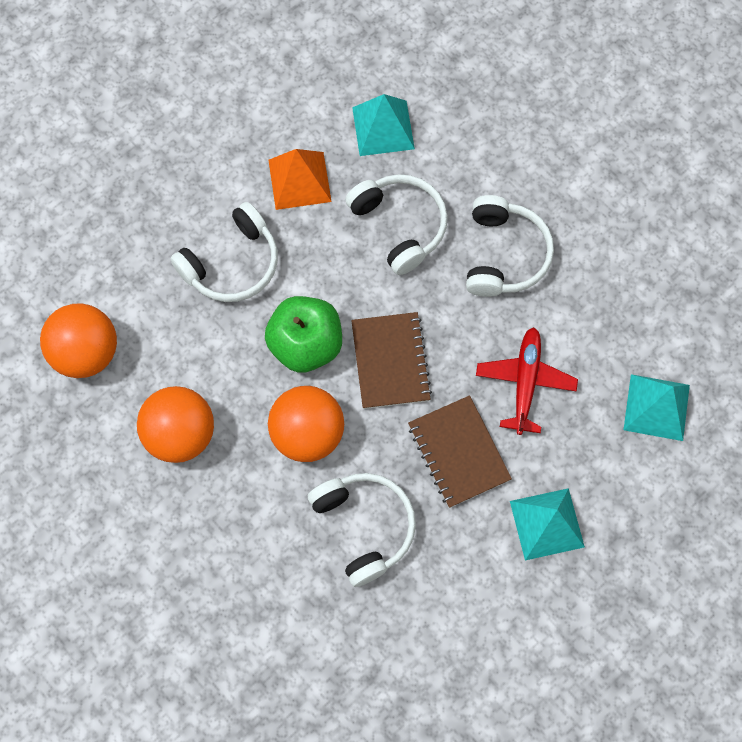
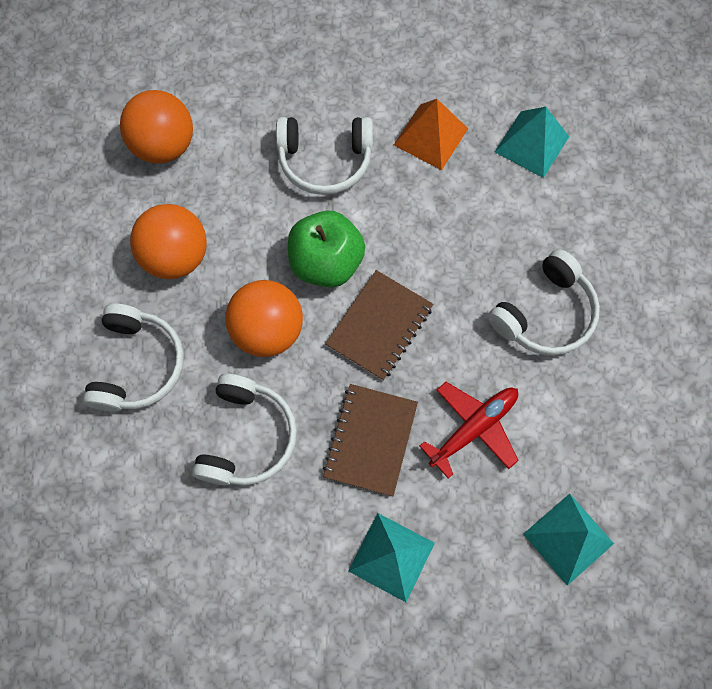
camera: 40 degrees right, 0 degrees up
white headphones [345,174,448,275] -> white headphones moved to [83,303,184,412]

